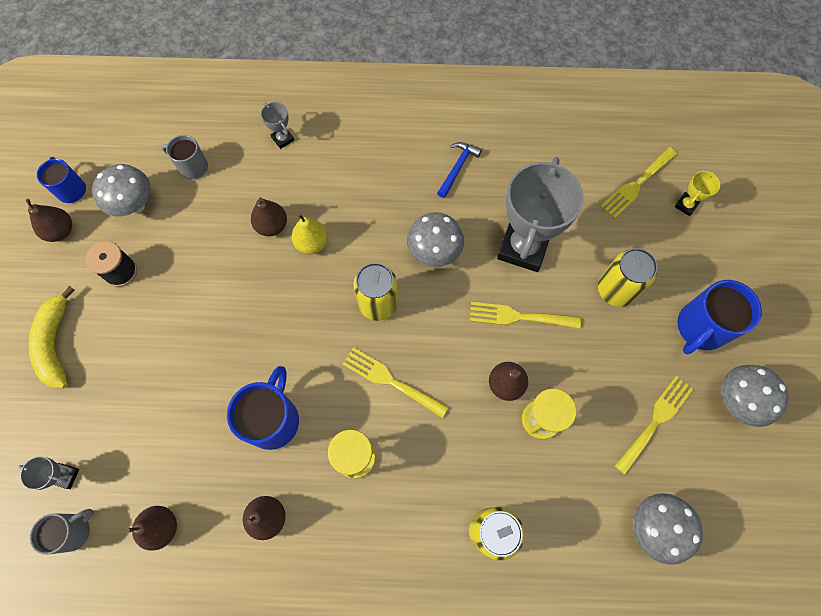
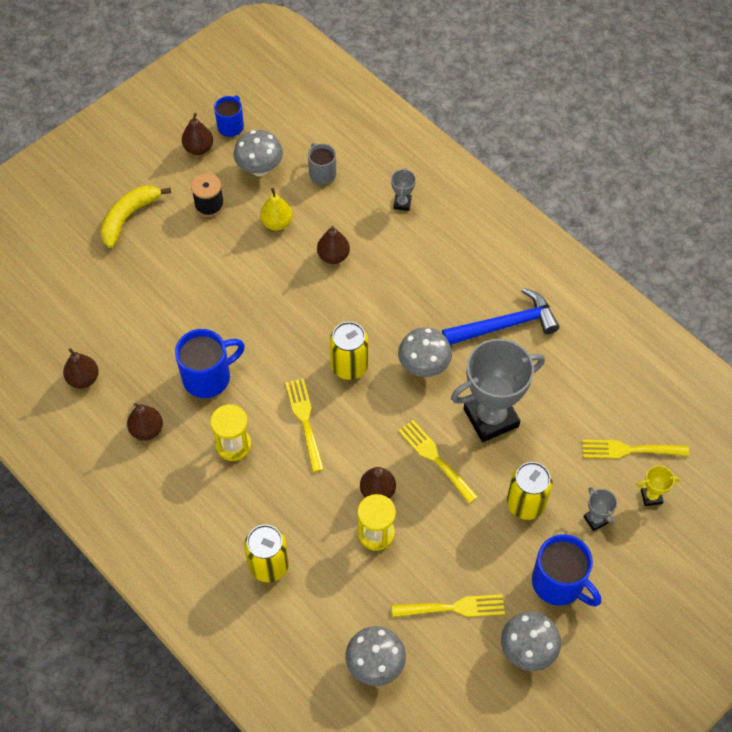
camera: 45 degrees right, 10 degrees down
grey trophy [18,456,79,490] -> grey trophy moved to [583,487,617,531]
grey mug [30,509,94,555] -> none
yellow pear [292,213,328,254] -> yellow pear moved to [260,188,293,231]
blue hammer [437,142,482,198] -> blue hammer [442,288,559,345], size x1.76
blue mug [678,280,762,354] -> blue mug turned 135 degrees counterclockwise [532,534,601,607]

